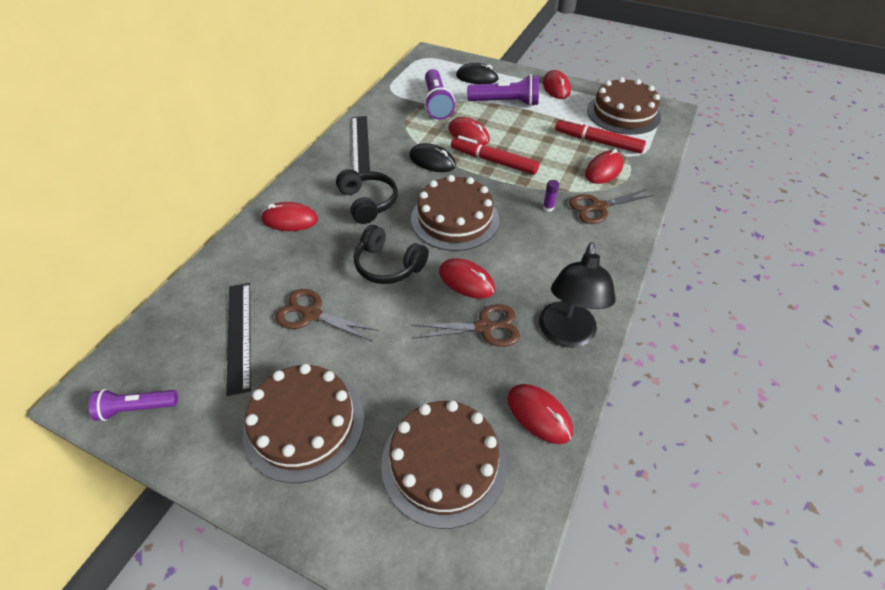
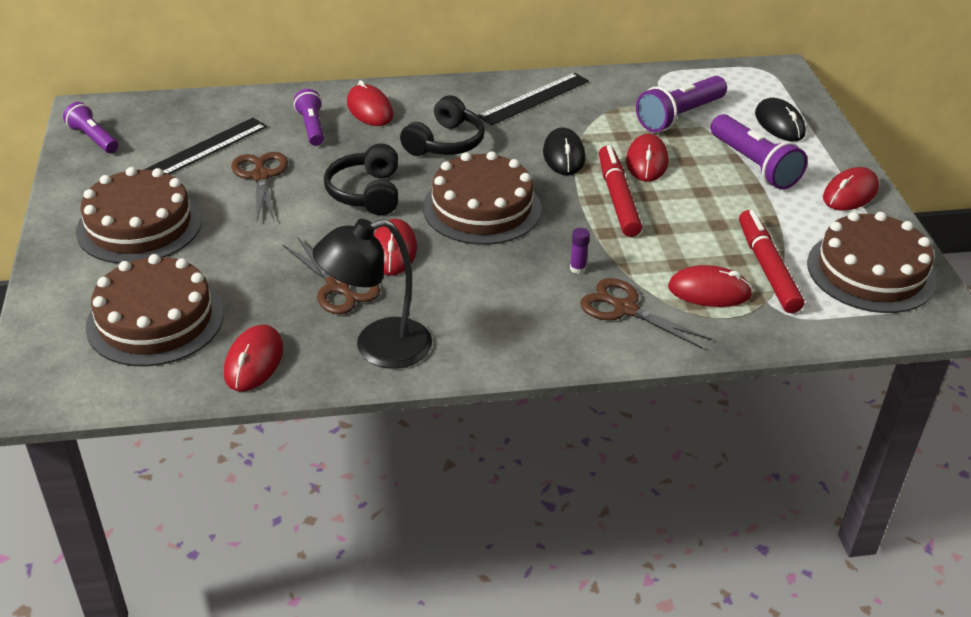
camera: 55 degrees right, 10 degrees down
none -> purple flashlight [294,89,324,146]

